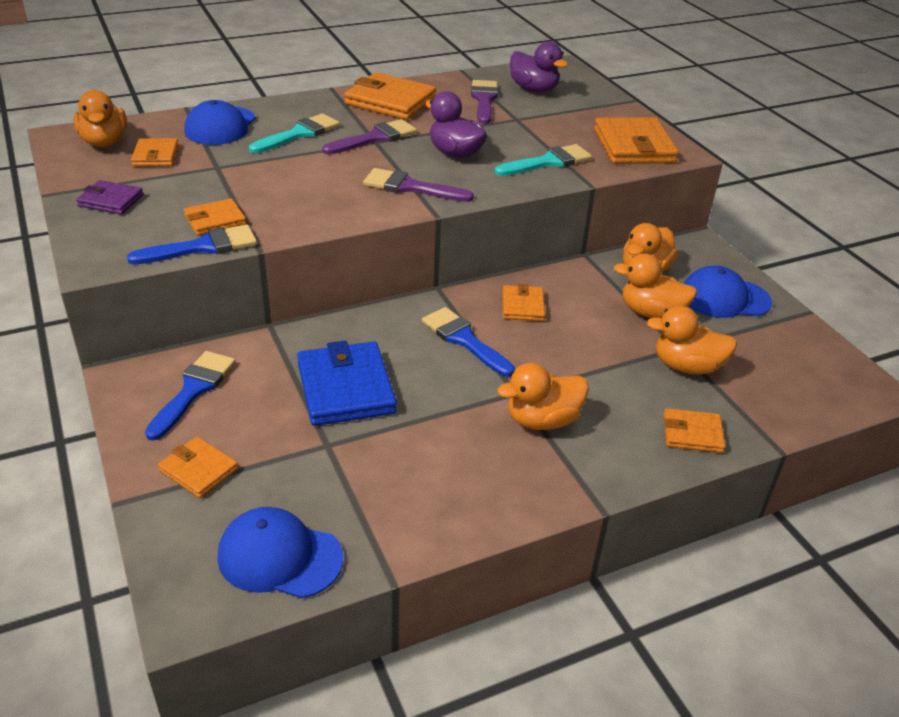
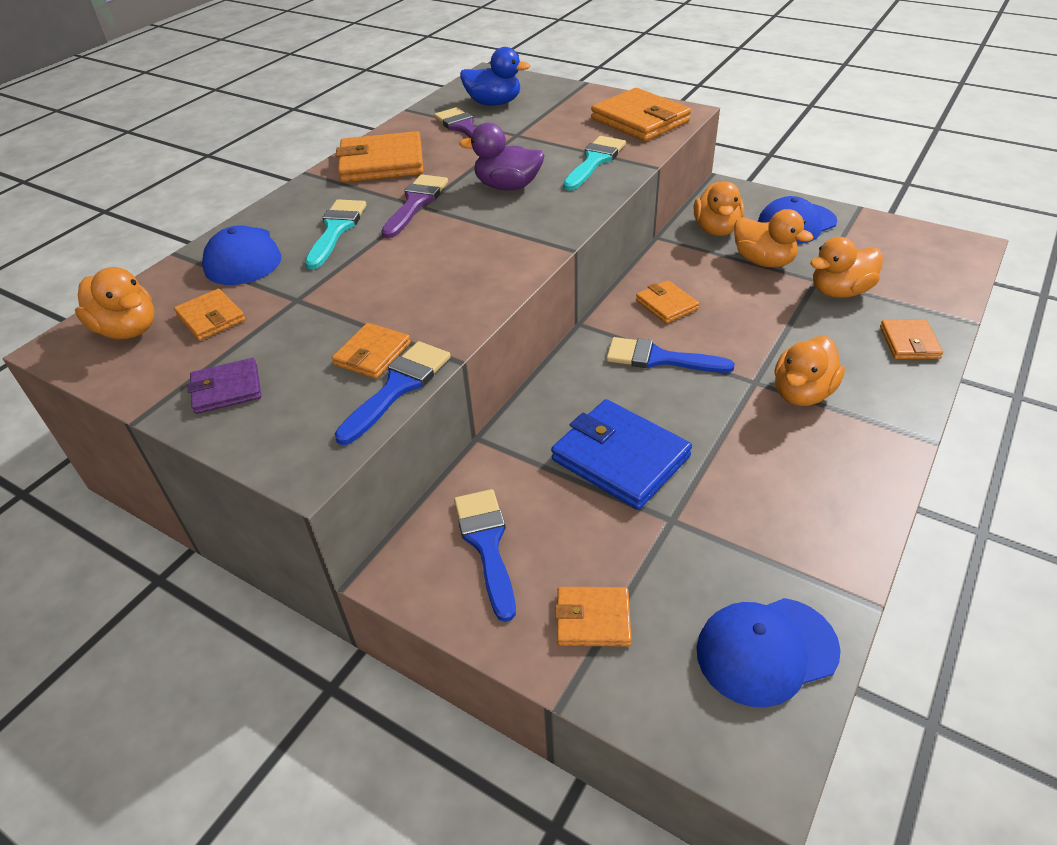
camera: 30 degrees left, 5 degrees up
purple brush [363,168,474,202] -> none
purple duck [510,42,568,92] -> blue duck [460,47,530,106]
orange duck [613,253,697,318] -> orange duck turned 120 degrees counterclockwise [734,209,813,267]
orange wallet [663,408,726,453] -> orange wallet turned 60 degrees counterclockwise [880,319,943,359]

